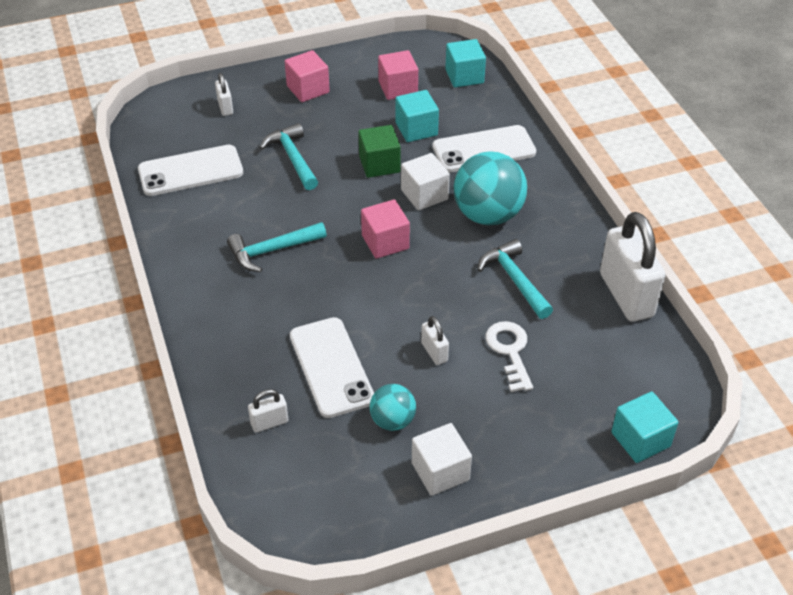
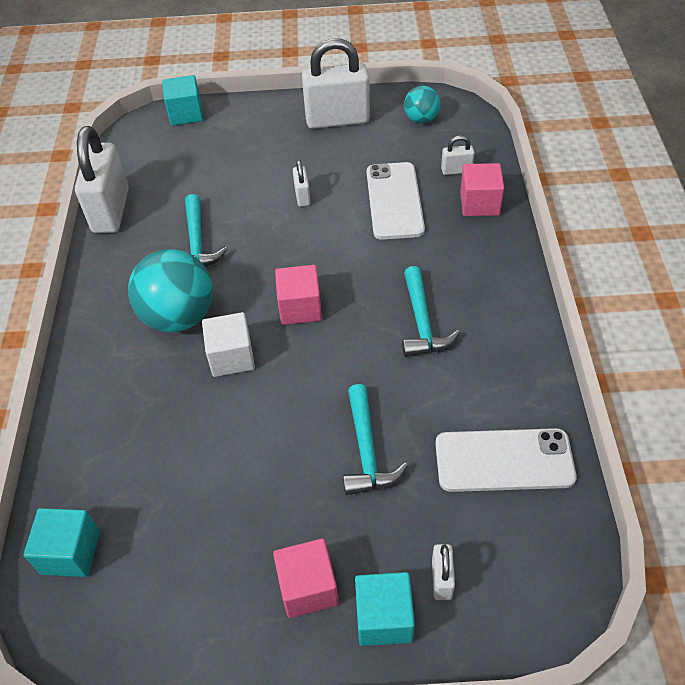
camera: 160 degrees left, 5 degrees up
turquoise hammer [227,222,327,272] -> turquoise hammer turned 90 degrees clockwise [402,266,460,357]
green cube [358,125,401,178] -> none
turquoise ball [369,384,416,431] -> turquoise ball moved to [404,86,441,123]
pink cube [378,50,418,100] -> pink cube moved to [460,163,504,216]
turquoise cube [396,90,439,142] -> turquoise cube moved to [355,572,415,646]
white cube [412,423,472,496] -> white padlock [302,38,370,129]
white phone [432,125,536,172] -> none
white key [485,321,533,392] -> none

